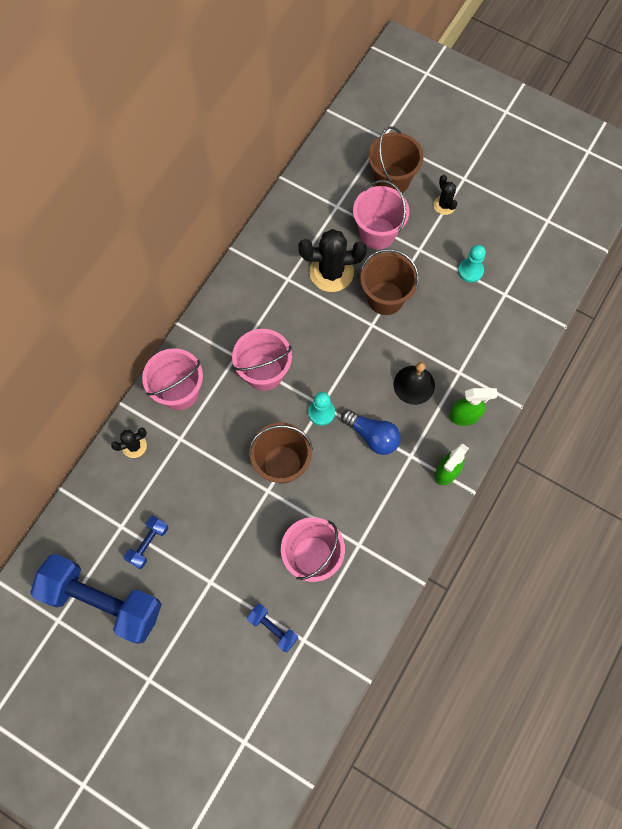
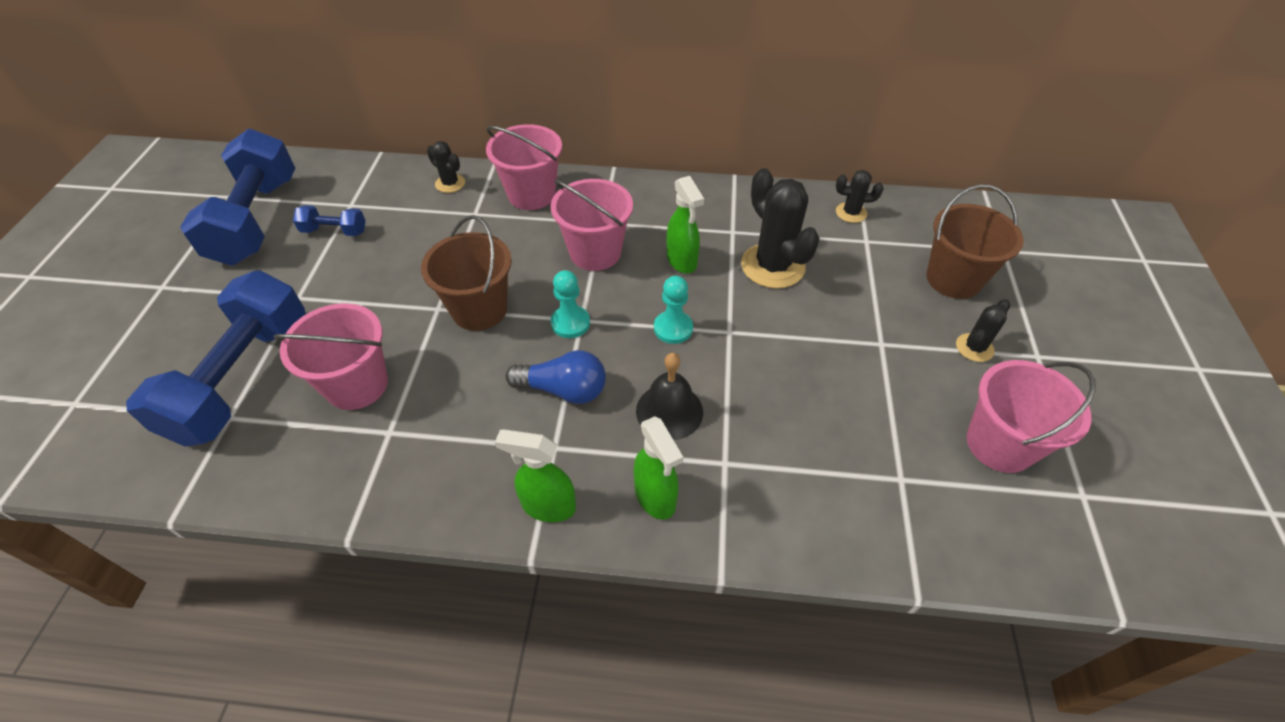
camera: 65 degrees right, 20 degrees down
blue dumbbell [247,604,298,652] -> blue dumbbell [126,270,306,447], size x2.28
blue light bulb [341,410,401,455] -> blue light bulb turned 90 degrees counterclockwise [506,350,606,404]
pink bucket [353,180,409,249] -> pink bucket moved to [967,360,1096,473]
brown bucket [360,249,419,315] -> none
turquoise pawn [458,245,486,283] -> turquoise pawn moved to [654,276,693,344]
none -> green spray bottle [667,176,704,274]
none -> black cactus [836,170,884,223]

